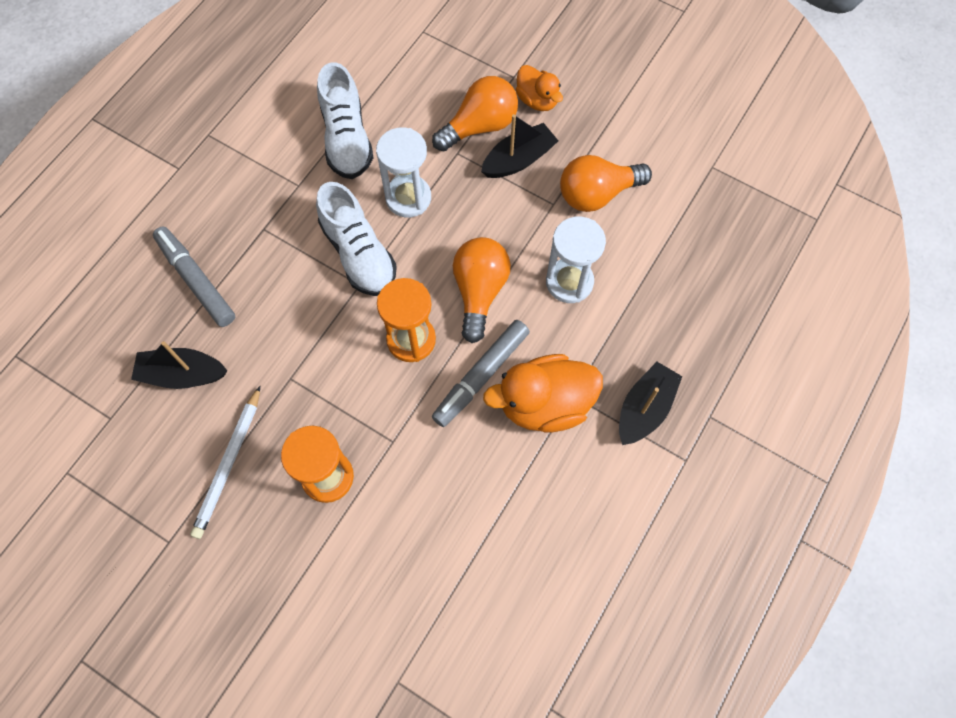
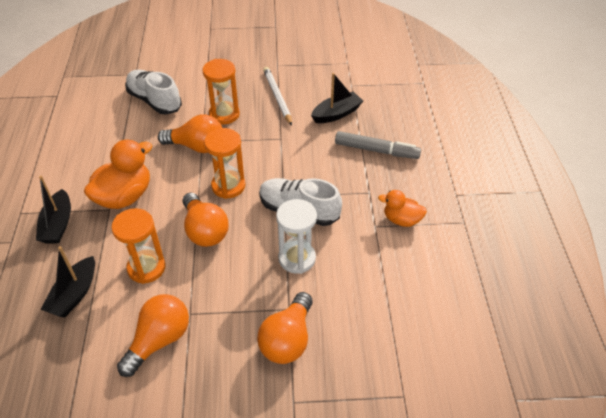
camera: 145 degrees right, 20 degrees down
white shoe [317,62,373,179] -> white shoe moved to [125,70,182,114]
grey marker [432,320,530,427] -> none
black boat [481,114,558,178] -> black boat moved to [40,246,95,317]
orange duck [516,65,563,111] -> orange duck moved to [378,190,427,227]
white hourglass [546,217,606,303] -> orange hourglass [111,208,166,284]
none -> orange light bulb [158,114,222,153]

